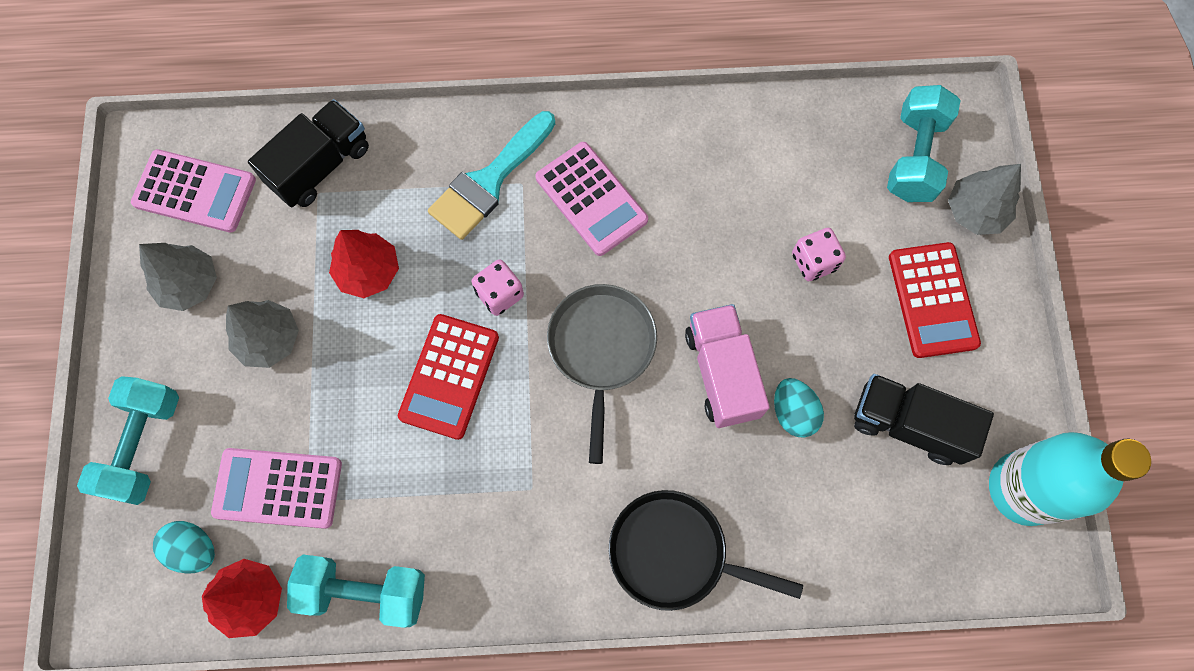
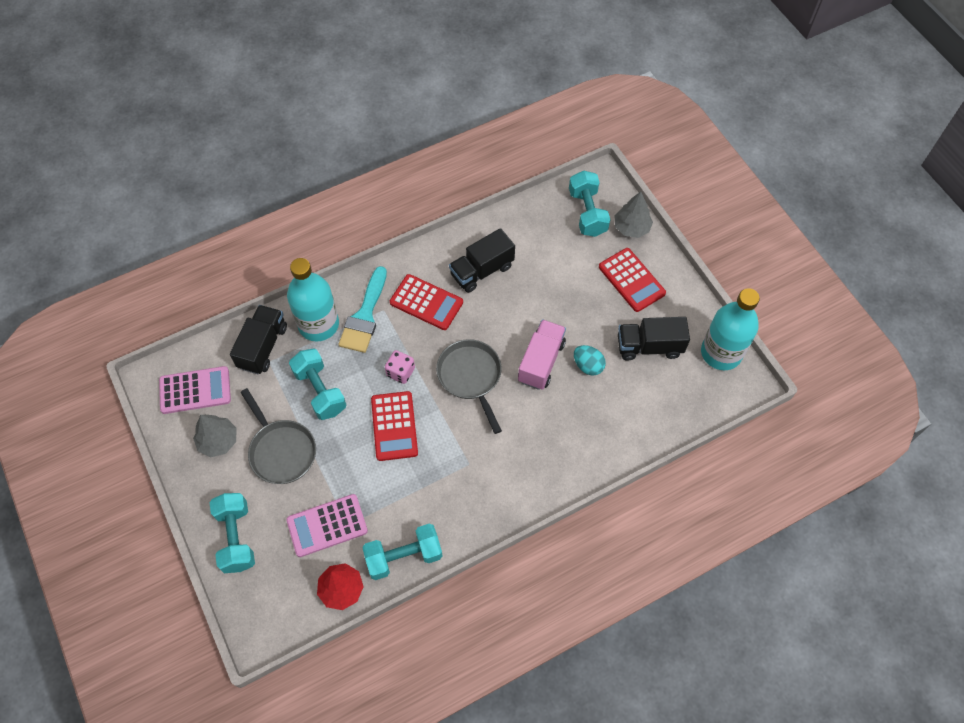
camera: 25 degrees left, 10 degrees down
turquoise egg [153,521,215,574] -> none
grey tree [226,300,299,368] -> grey pan [240,388,316,484]
red tree [329,230,399,298] -> turquoise dumbbell [289,348,346,420]
pink calculator [535,142,648,256] -> red calculator [390,274,463,330]
black pan [609,490,803,611] -> none
pink truck [685,304,770,428] -> pink truck turned 60 degrees clockwise [518,319,566,390]
pink dice [792,228,846,281] -> none
none -> turquoise bottle [287,258,339,341]
none -> black truck [449,228,515,293]

